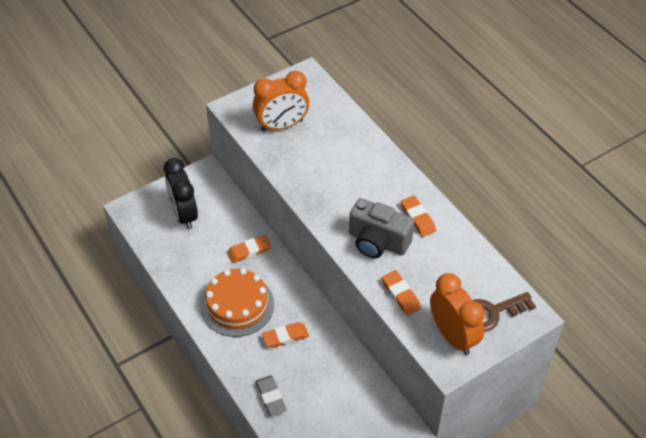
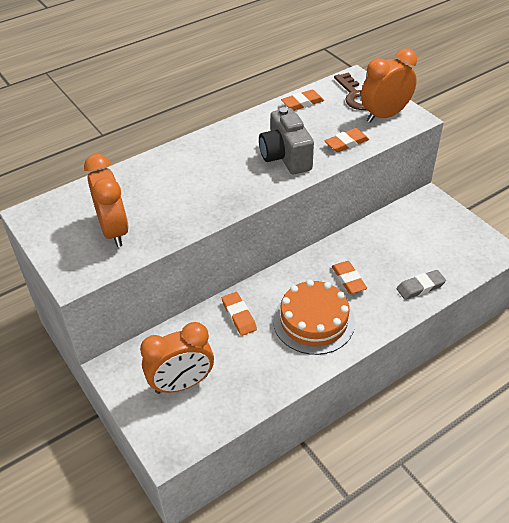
camera: 90 degrees left, 5 degrees down
black clock [164,158,198,230] -> orange clock [140,322,214,394]
grey camera [349,198,414,258] -> grey camera turned 135 degrees clockwise [259,107,314,174]
orange eraser [401,195,436,237] -> orange eraser moved to [281,89,324,111]

